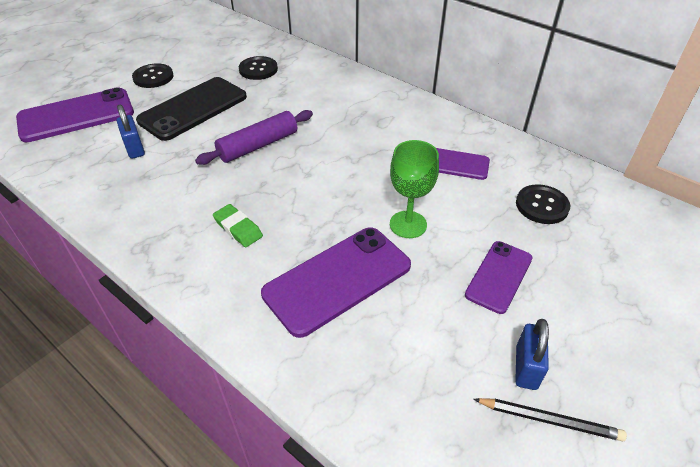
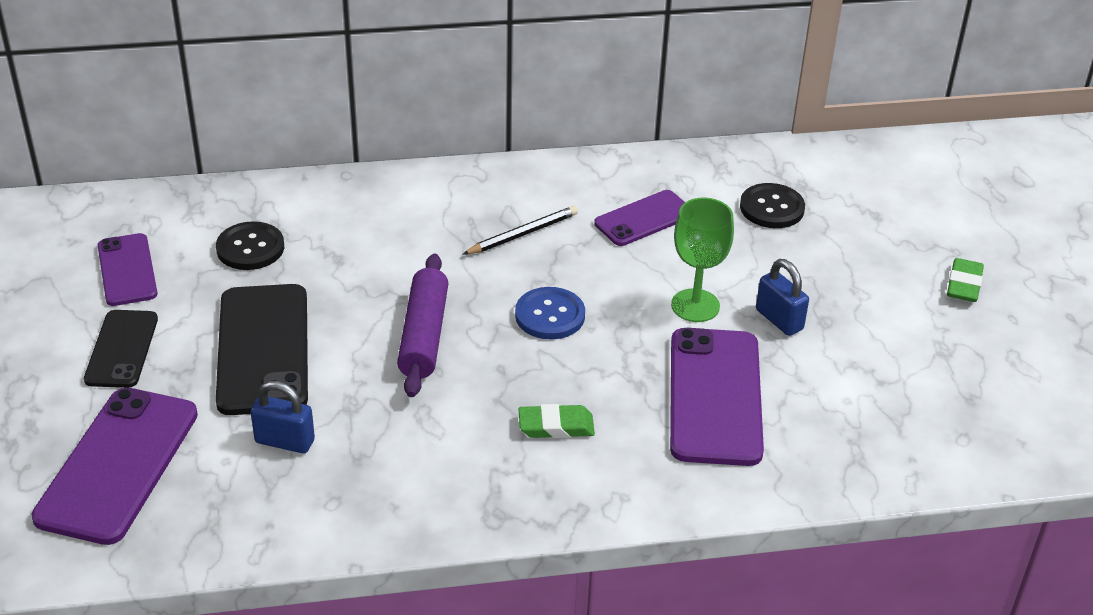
camera: 50 degrees left, 5 degrees down
black button [132,63,174,88] -> black phone [84,310,158,388]
purple phone [465,241,533,314] -> purple phone moved to [98,233,158,306]
black pencil [473,398,627,441] -> black pencil moved to [462,206,578,255]
blue padlock [515,319,549,390] -> blue padlock moved to [756,259,809,336]
none -> blue button [515,287,585,339]
none -> green eraser [947,258,984,302]

